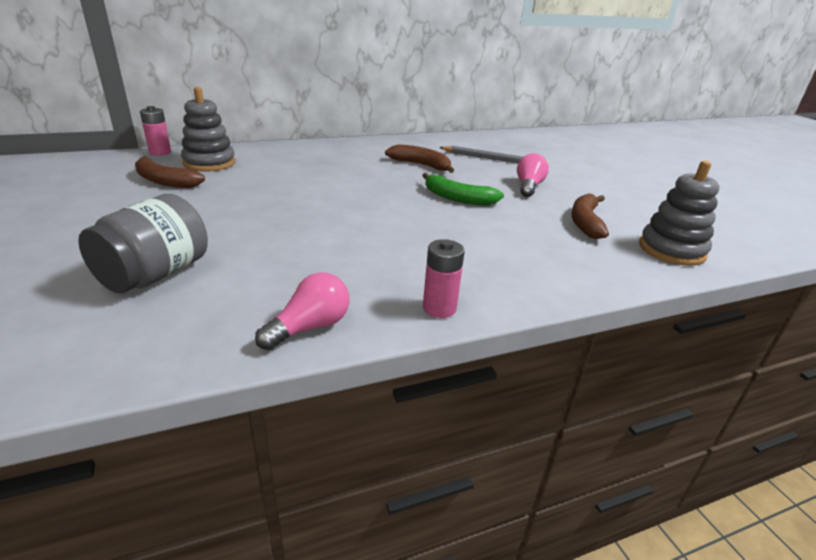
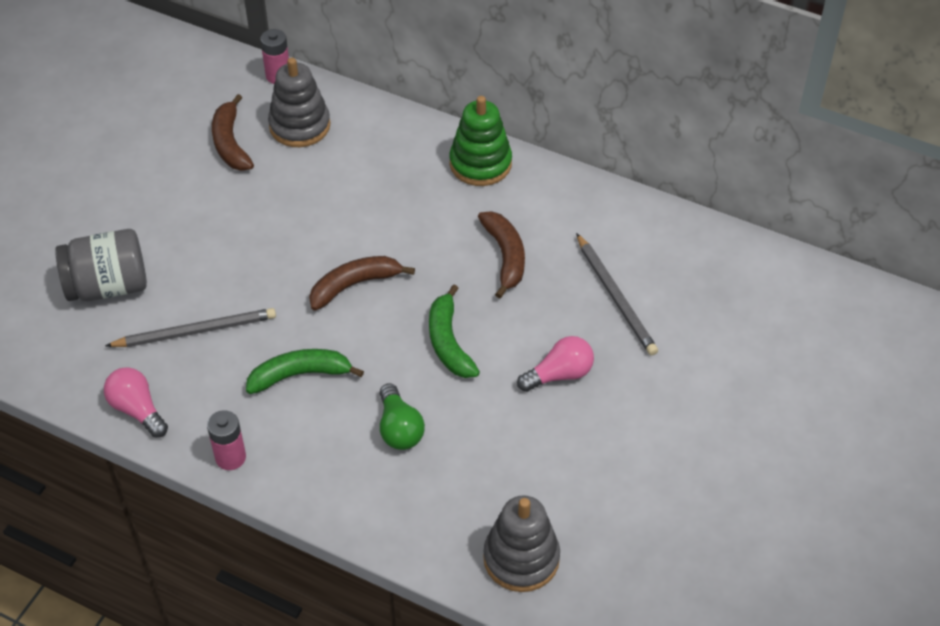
camera: 50 degrees right, 20 degrees up
pink light bulb [255,272,349,350] -> pink light bulb turned 135 degrees counterclockwise [104,367,168,438]
brown banana [571,193,609,239] -> brown banana moved to [309,256,415,311]
none -> grey pencil [105,308,276,347]
none -> green banana [246,349,364,394]
none -> green light bulb [380,383,425,450]
none -> green stacking toy [450,96,512,186]

